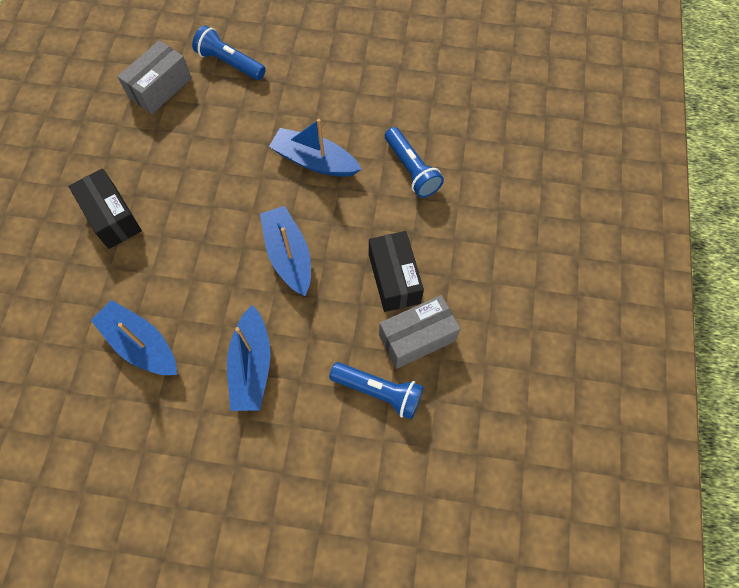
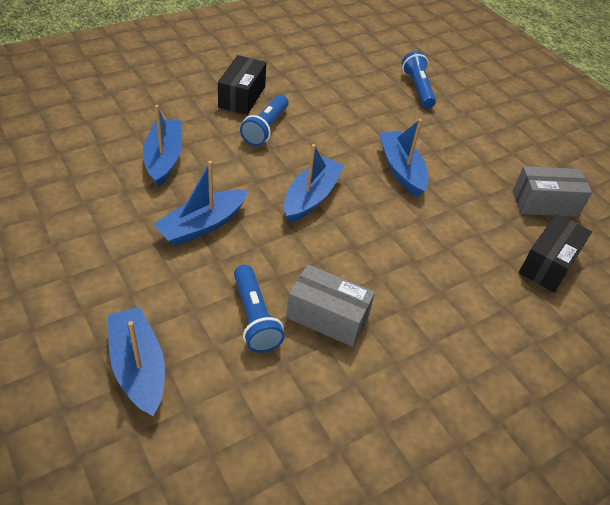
camera: 45 degrees right, 20 degrees down
grey box [117,40,191,114] -> grey box moved to [513,166,592,217]
black box [369,231,424,312] -> black box moved to [519,214,592,292]
blue flashlight [385,127,444,198] -> blue flashlight moved to [240,95,288,146]
none -> blue boat [108,307,165,416]

